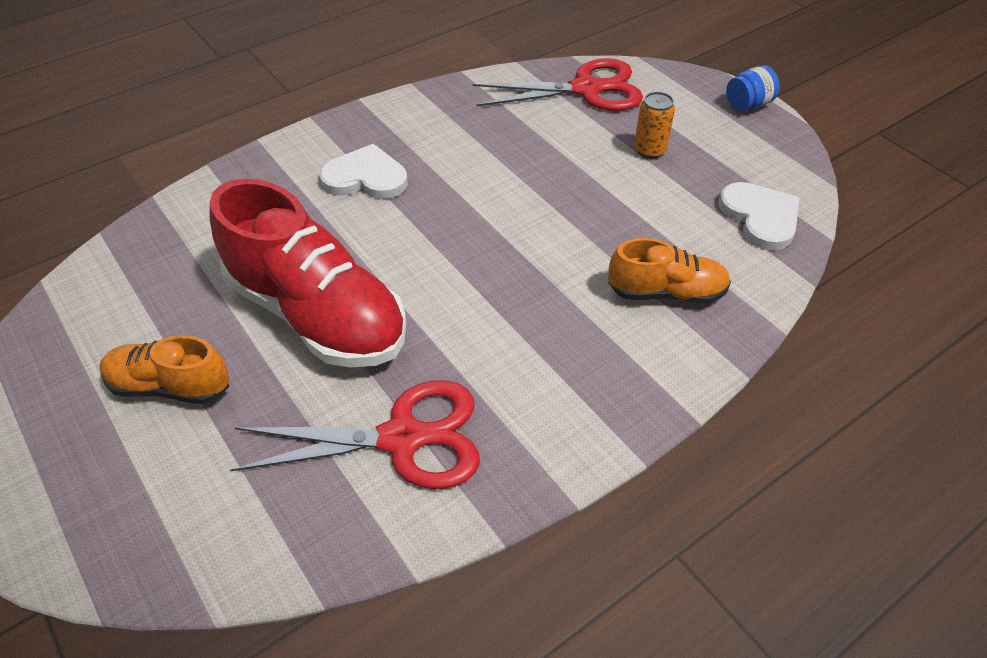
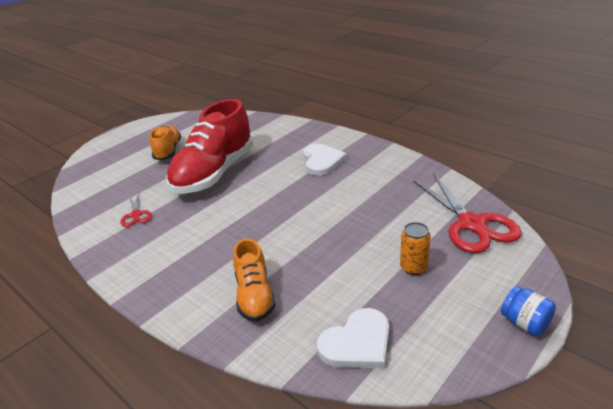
camera: 80 degrees right, 15 degrees down
red scissors [230,380,480,489] -> red scissors [120,193,152,227], size x0.49

